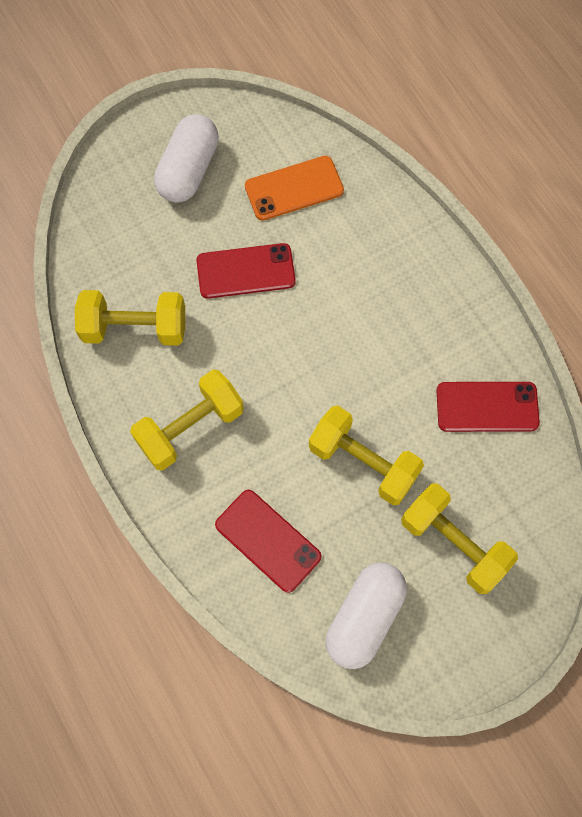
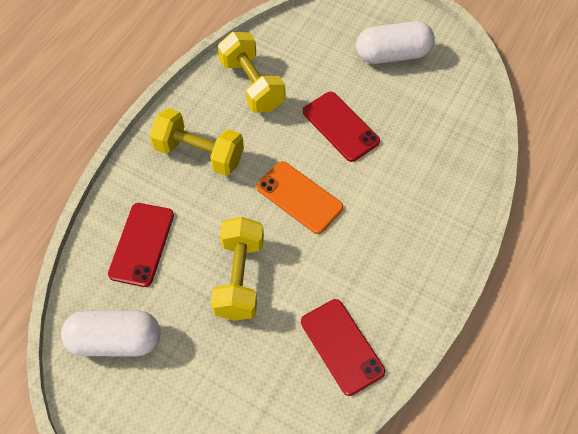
camera: 60 degrees right, 10 degrees down
orange phone [245,156,344,221] -> orange phone moved to [257,161,343,234]
yellow dumbbell [401,484,518,594] -> none

